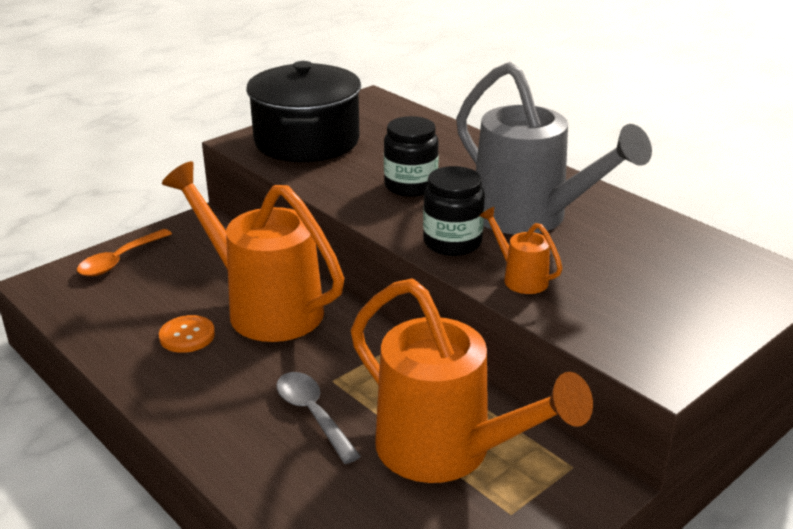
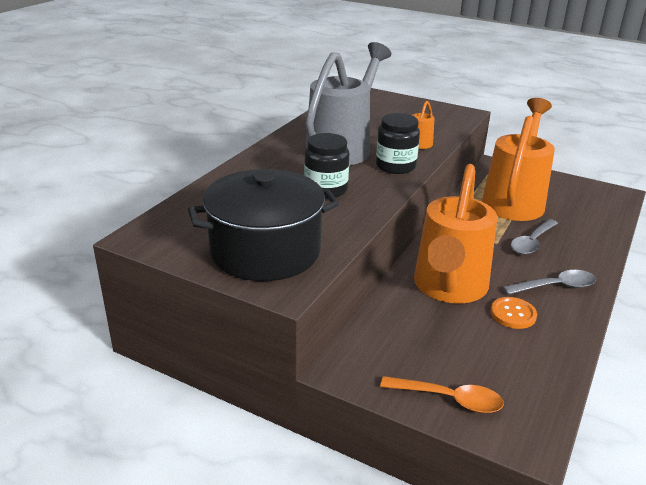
camera: 110 degrees left, 0 degrees up
none -> grey spoon [502,270,596,295]

